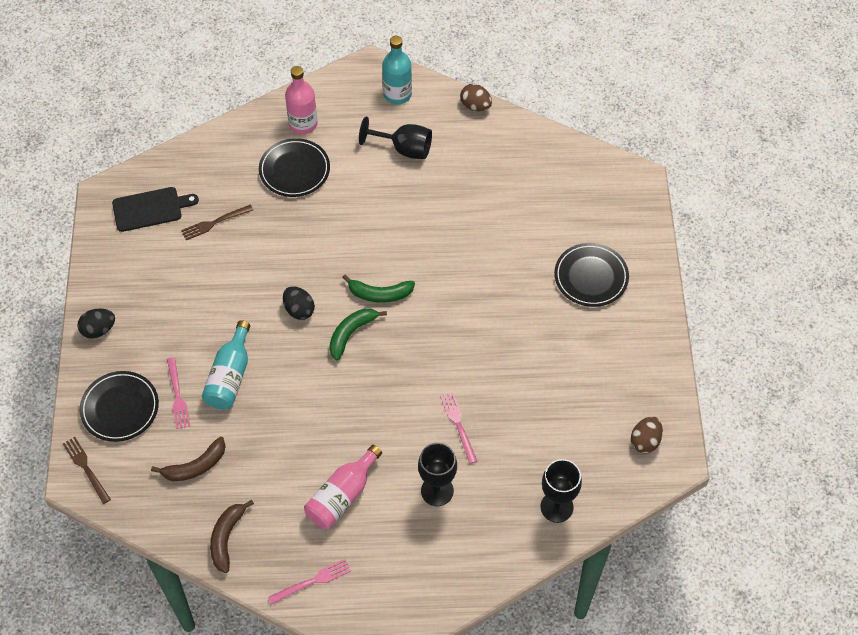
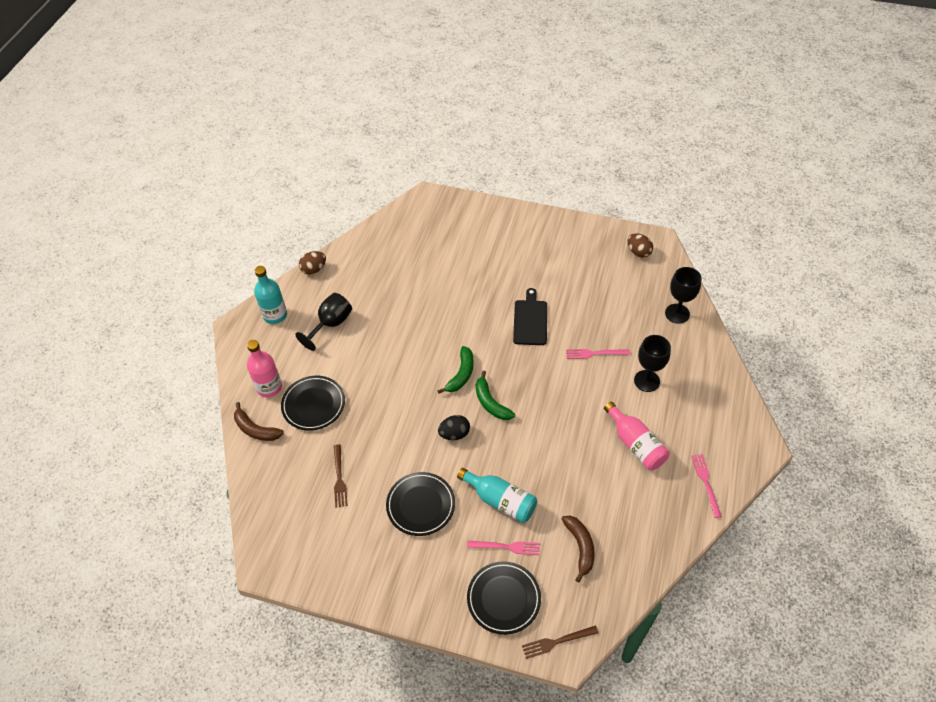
camera: 70 degrees left, 5 degrees down
black egg [78,309,115,339] -> none
black cutting board [112,187,199,232] -> black cutting board moved to [513,288,547,345]
brown banana [210,500,254,573] -> brown banana moved to [234,402,284,441]
black plate [554,243,629,307] -> black plate moved to [386,472,455,536]

